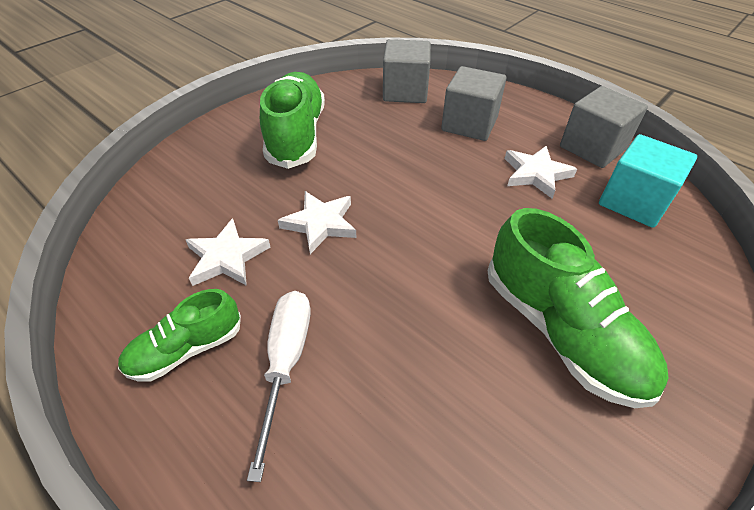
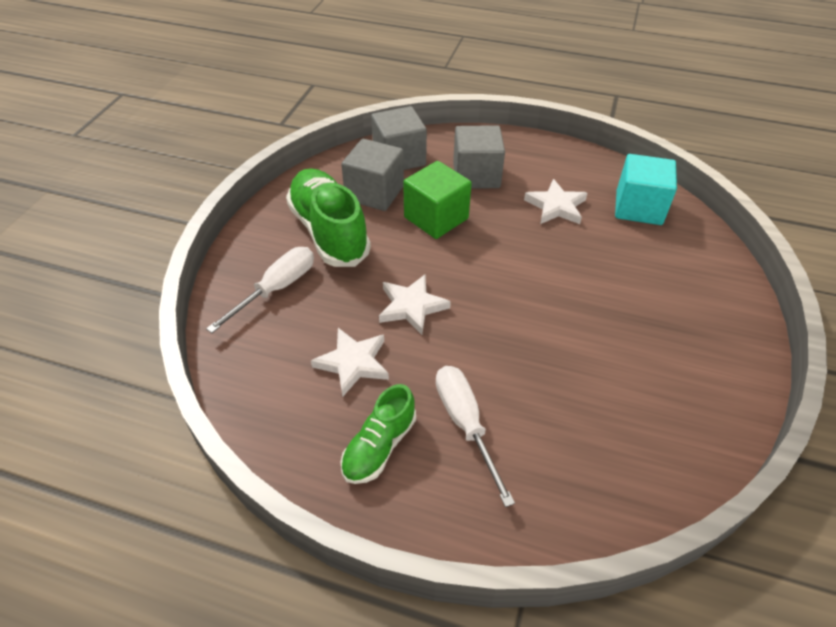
camera: 25 degrees left, 0 degrees up
green shoe [487,208,668,408] -> none
grey cube [560,86,648,168] -> grey cube moved to [341,139,404,211]
none -> white screwdriver [206,247,314,333]
none -> green cube [403,161,472,239]

